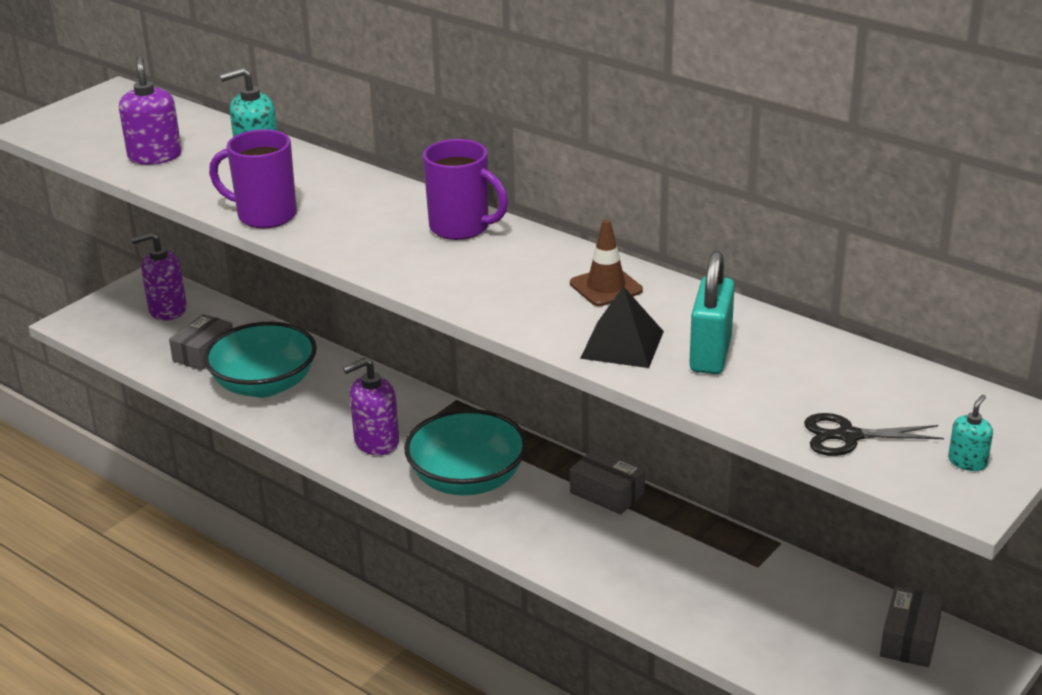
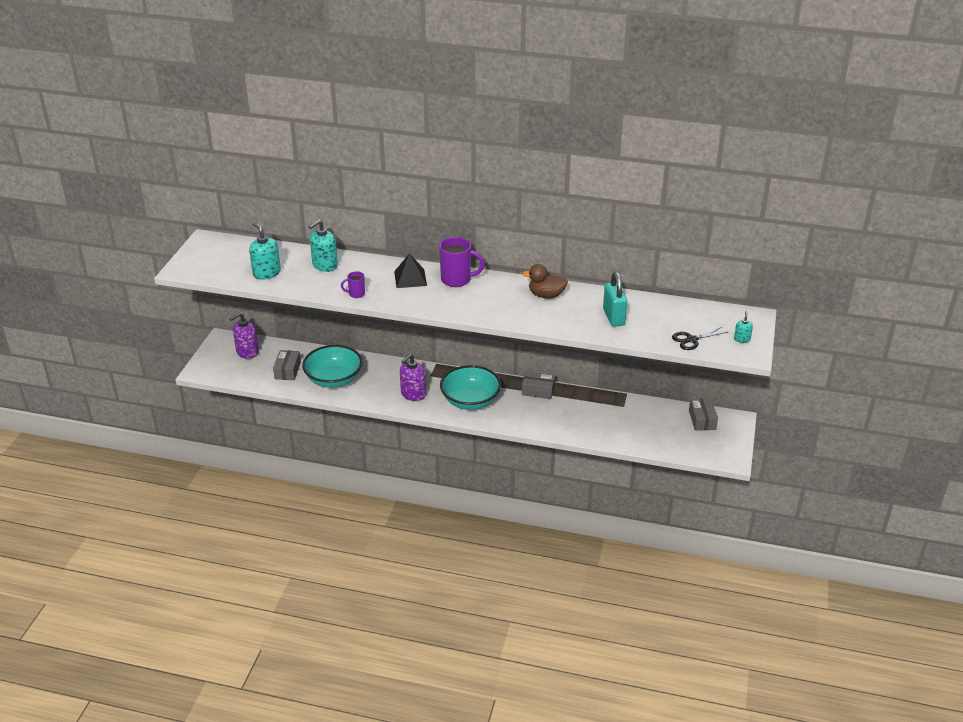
camera: 25 degrees left, 5 degrees up
purple soap dispenser [119,56,182,165] -> turquoise soap dispenser [249,222,281,280]
purple mug [209,129,297,228] -> purple mug [341,271,365,298], size x0.53
brown traffic cone [570,219,643,306] -> brown duck [522,264,568,298]
black pyramid [580,286,664,368] -> black pyramid moved to [394,253,427,288]

